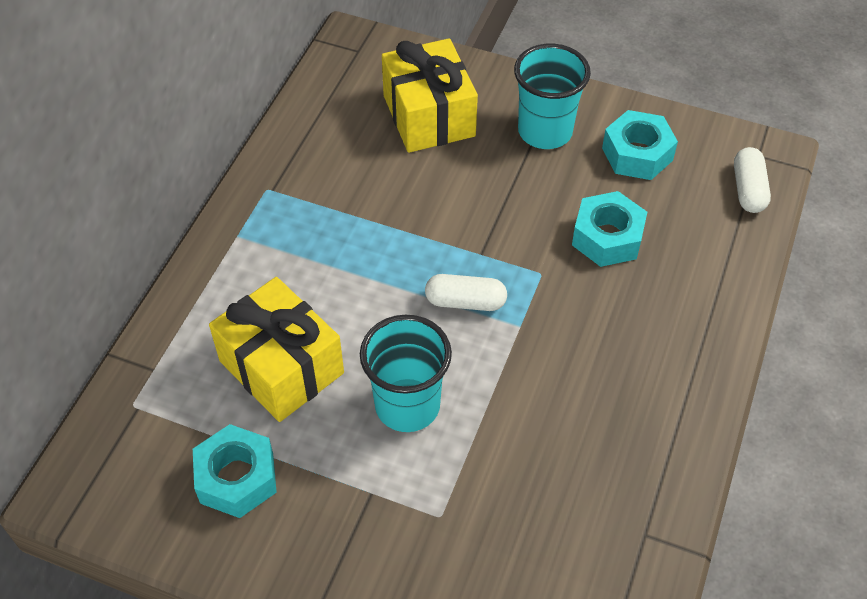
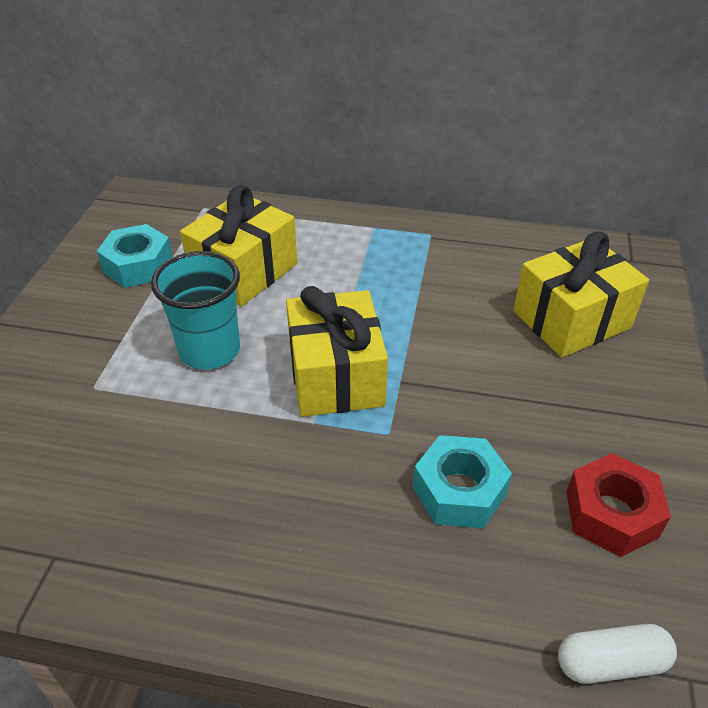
camera: 80 degrees right, 10 degrees down
white capsule [425,274,507,311] -> yellow gift [286,286,388,417]
turquoise cup [514,44,591,149] -> none
turquoise nut [602,110,678,180] -> red nut [567,453,671,557]

